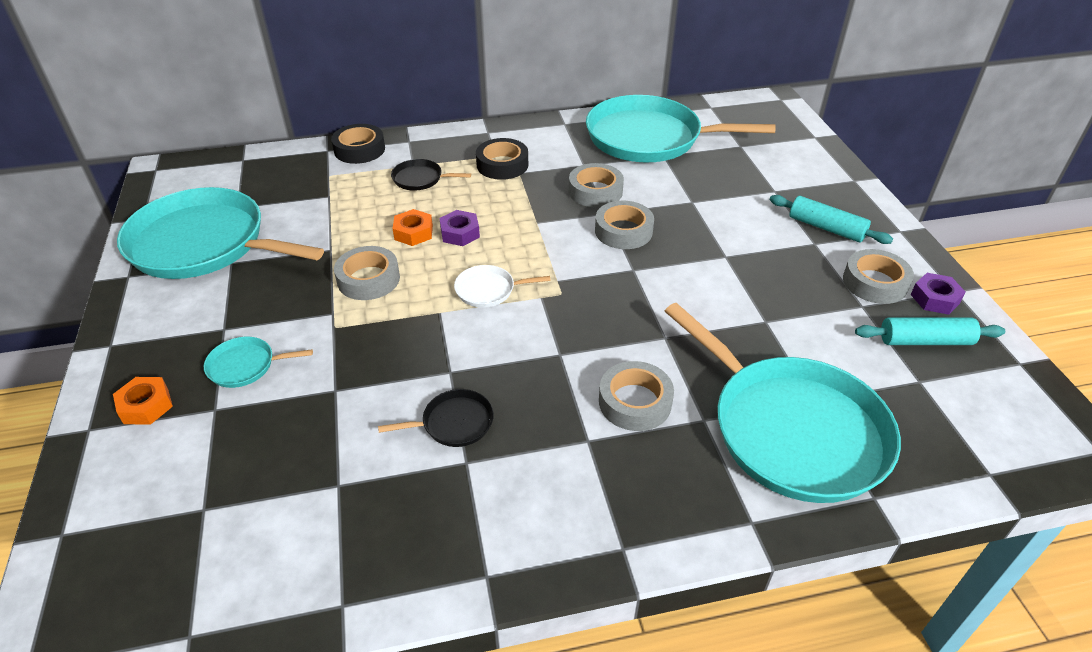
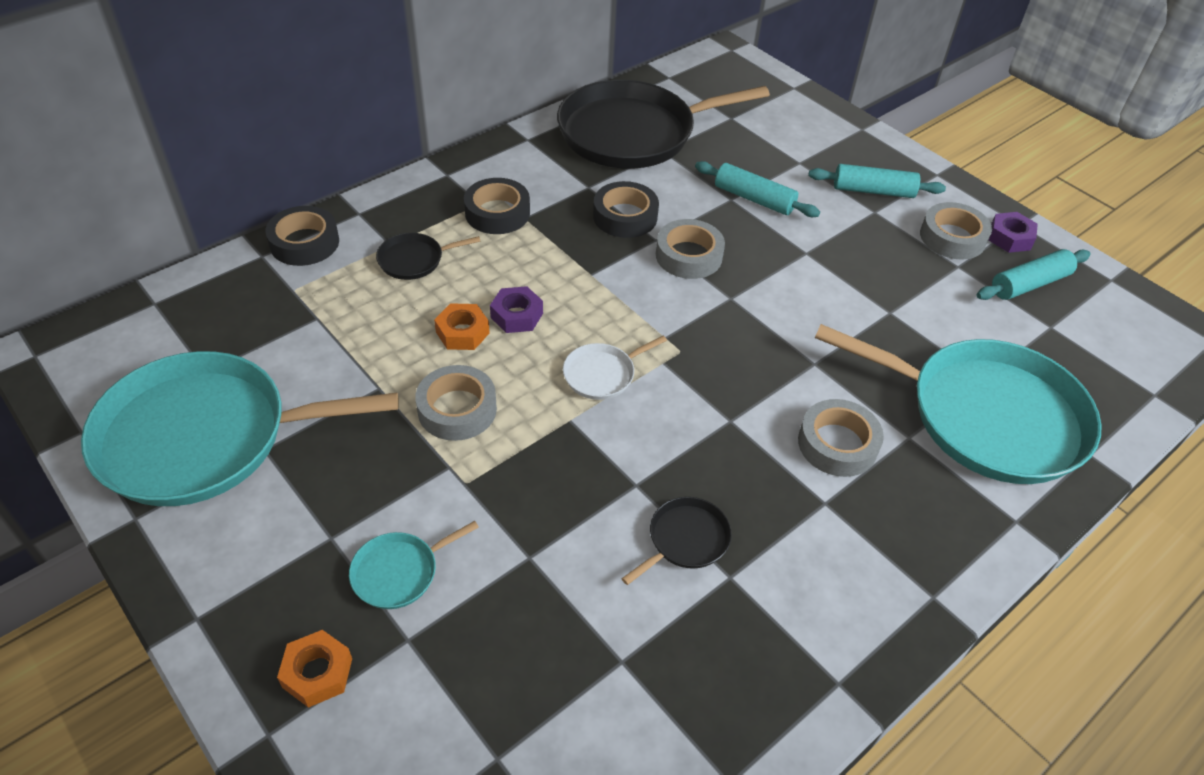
camera: 30 degrees left, 5 degrees up
grey tape [569,163,624,208] -> black tape [593,181,659,238]
turquoise pan [586,95,776,163] -> black pan [557,80,770,169]
none -> turquoise rolling pin [695,161,820,217]

